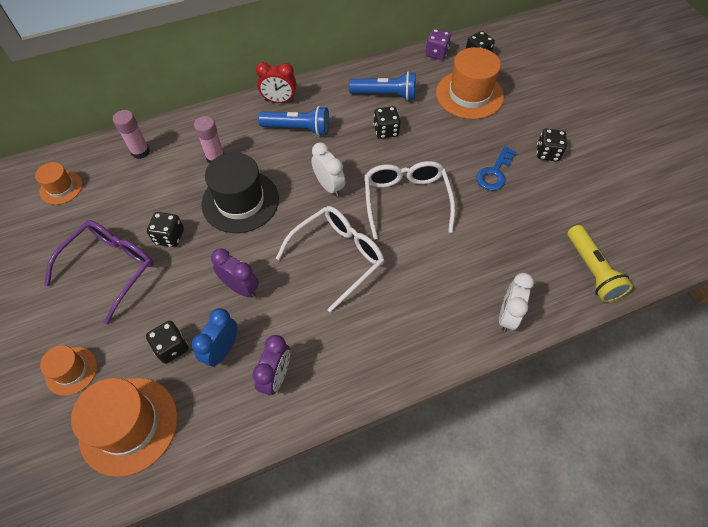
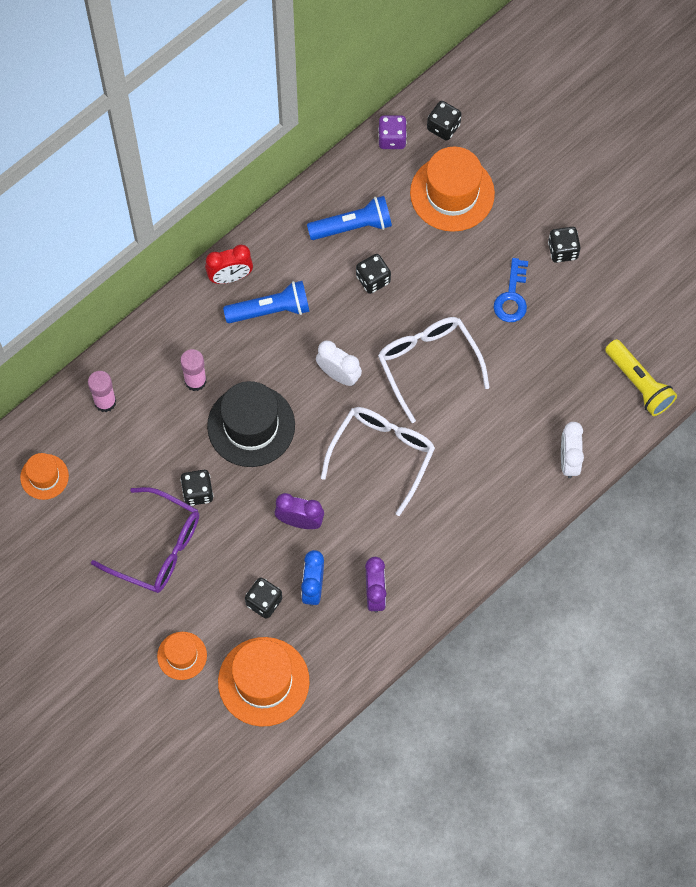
camera: 20 degrees left, 10 degrees up
purple glasses [44,220,154,325] -> purple glasses turned 105 degrees clockwise [91,487,199,593]

